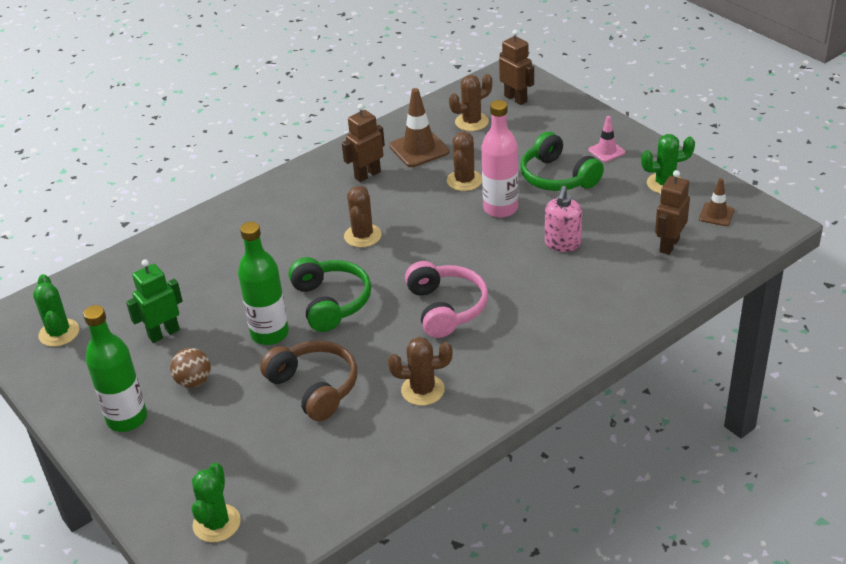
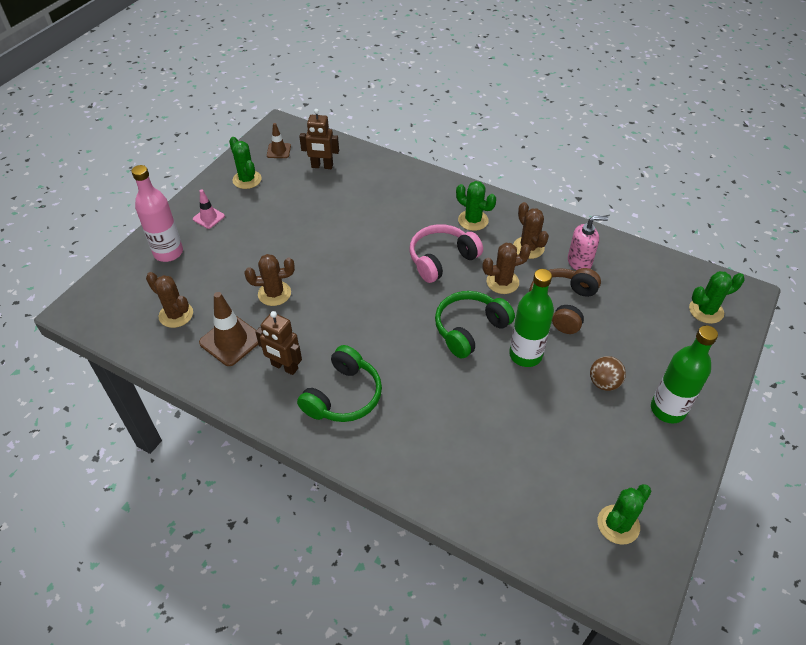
camera: 115 degrees left, 10 degrees up
green robot [126,259,183,343] -> none
brown cactus [344,186,382,248] -> brown cactus moved to [483,243,531,294]
pink bottle [482,100,518,218] -> pink bottle moved to [131,165,183,262]
brown robot [499,30,534,105] -> none
green headphones [520,132,604,191] -> green headphones moved to [297,345,382,422]
pink soap dispenser [545,186,582,252] -> pink soap dispenser moved to [568,216,608,271]
none -> green cactus [456,181,496,231]

